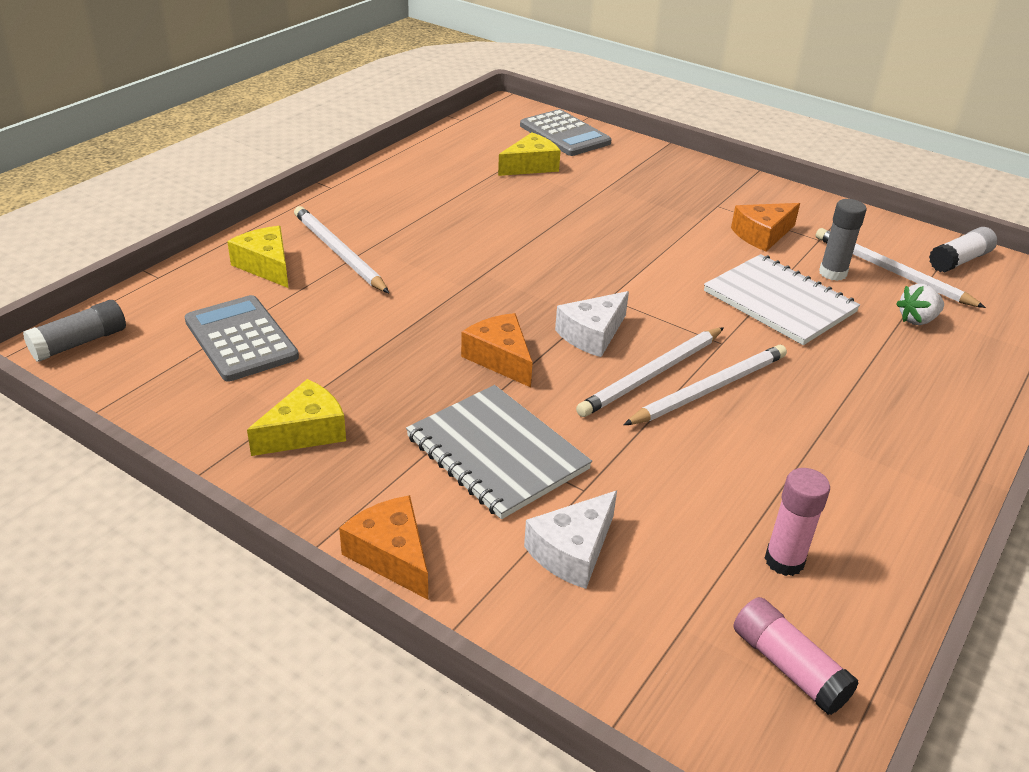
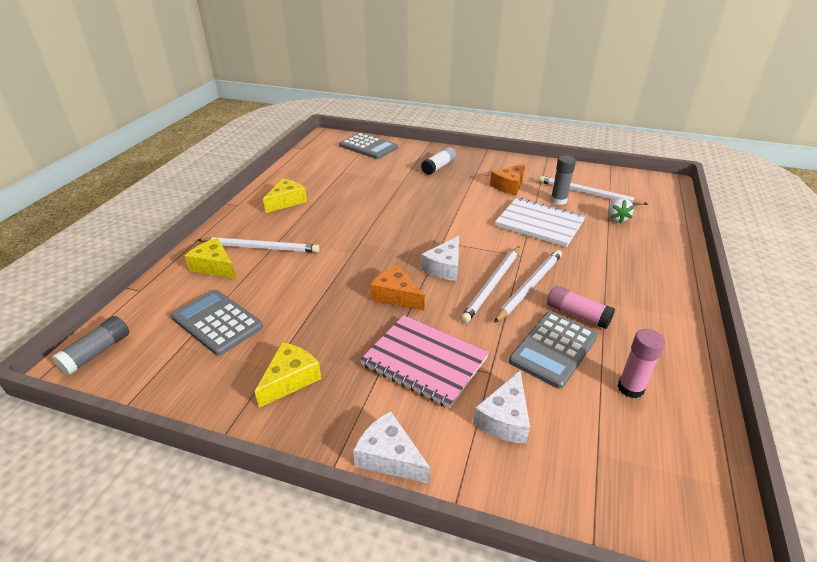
camera: 15 degrees left, 0 degrees up
white pencil [294,206,389,293] -> white pencil turned 150 degrees clockwise [198,237,320,253]
orange cheese [339,495,428,600] -> white cheese [353,411,430,484]
grey notebook [406,385,592,519] -> pink notebook [360,315,489,409]
yellow cheese [498,133,561,176] -> yellow cheese moved to [263,178,307,213]
pink glue stick [734,597,859,715] -> pink glue stick moved to [547,285,615,329]
white strawberry [896,284,944,325] -> white strawberry turned 45 degrees counterclockwise [608,198,634,223]
white glue stick [929,227,997,272] -> white glue stick moved to [421,147,456,175]
none -> grey calculator [509,312,598,389]

